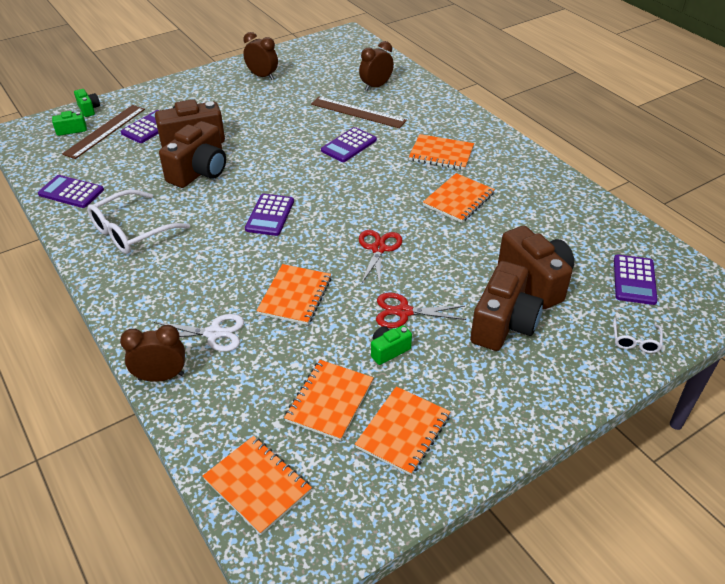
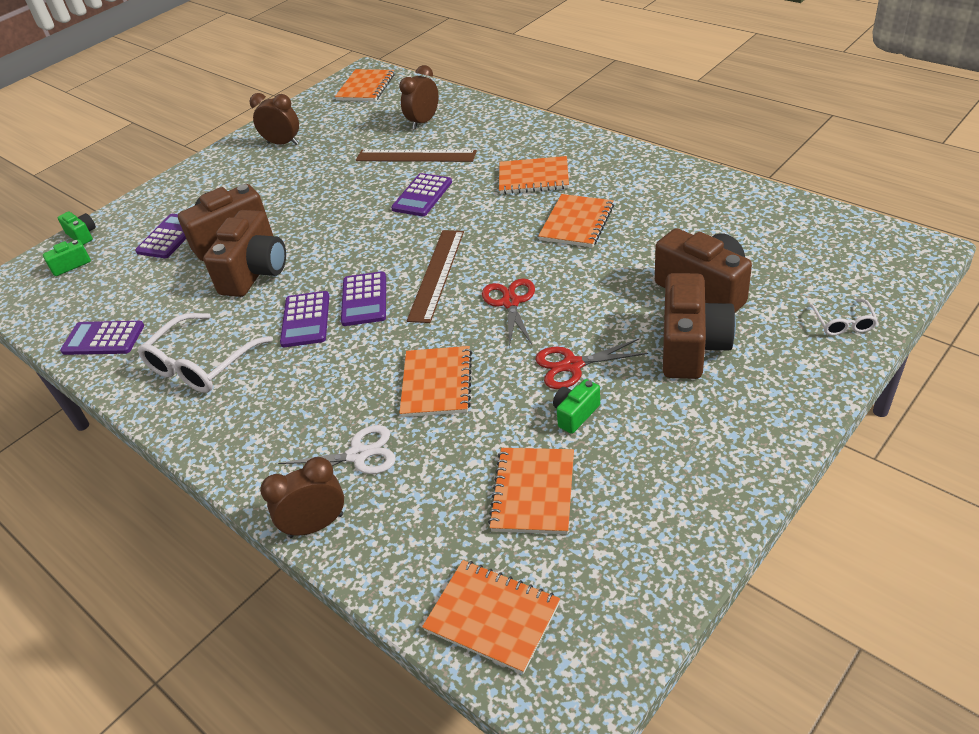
camera: 10 degrees left, 0 degrees up
brown ruler [62,105,145,159] -> brown ruler moved to [407,230,464,323]
orange notebook [355,386,451,475] -> orange notebook moved to [335,69,395,101]
purple calculator [614,255,658,305] -> purple calculator moved to [280,291,329,347]

